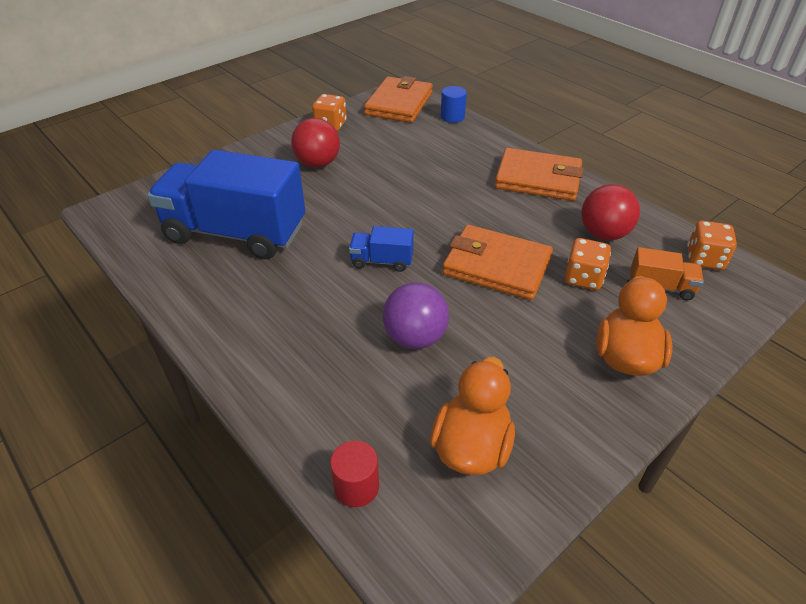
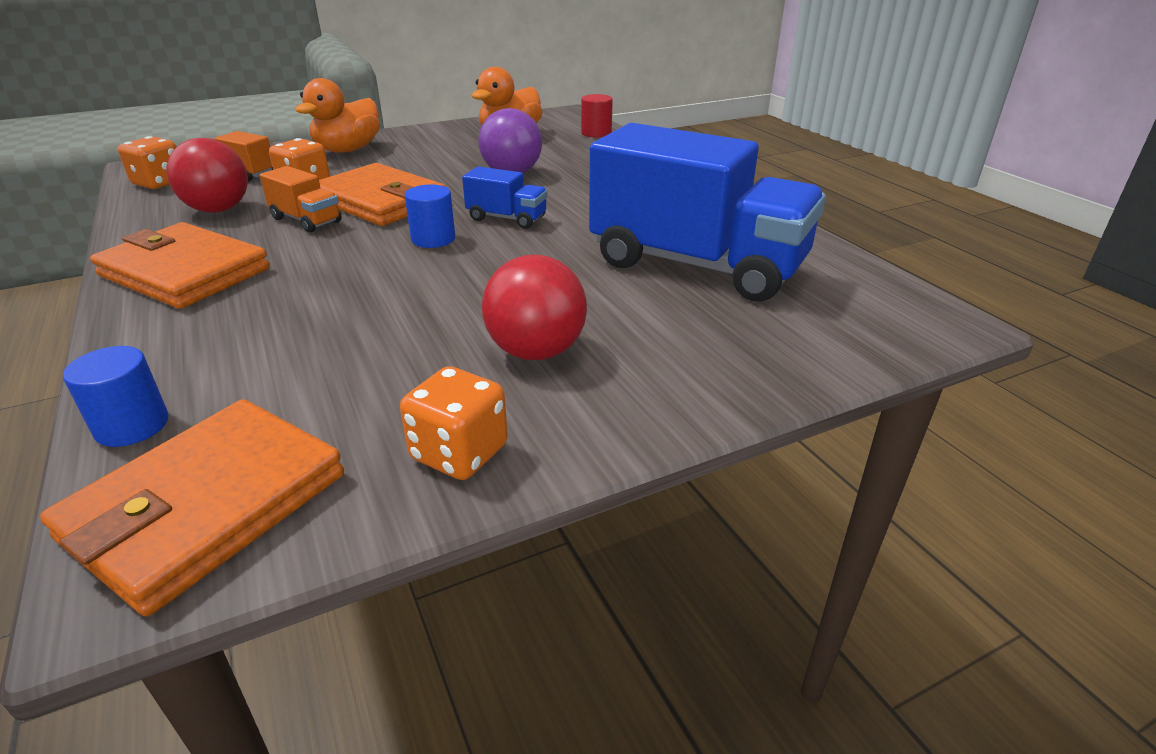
camera: 165 degrees left, 10 degrees down
none -> orange truck [260,166,342,233]
none -> blue cylinder [405,184,455,248]

